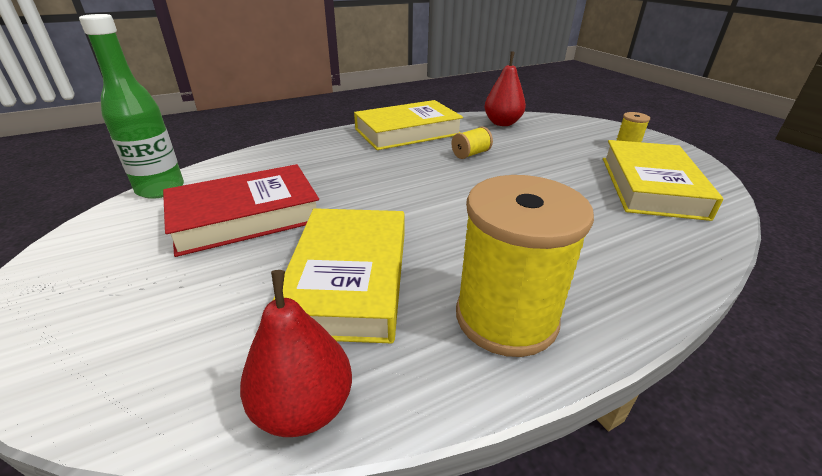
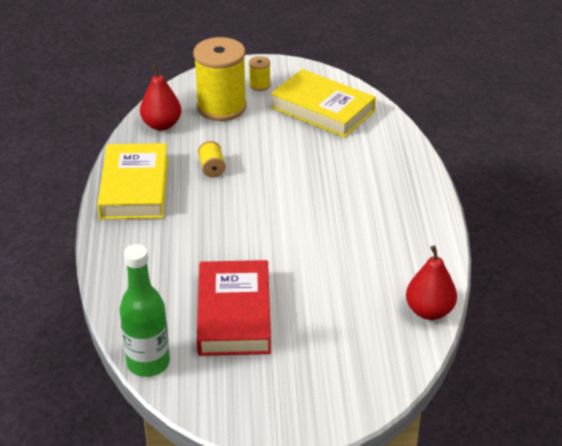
camera: 65 degrees left, 5 degrees up
yellow book [273,208,405,343] -> none
yellow spool [456,175,594,357] -> yellow spool moved to [193,37,247,121]

